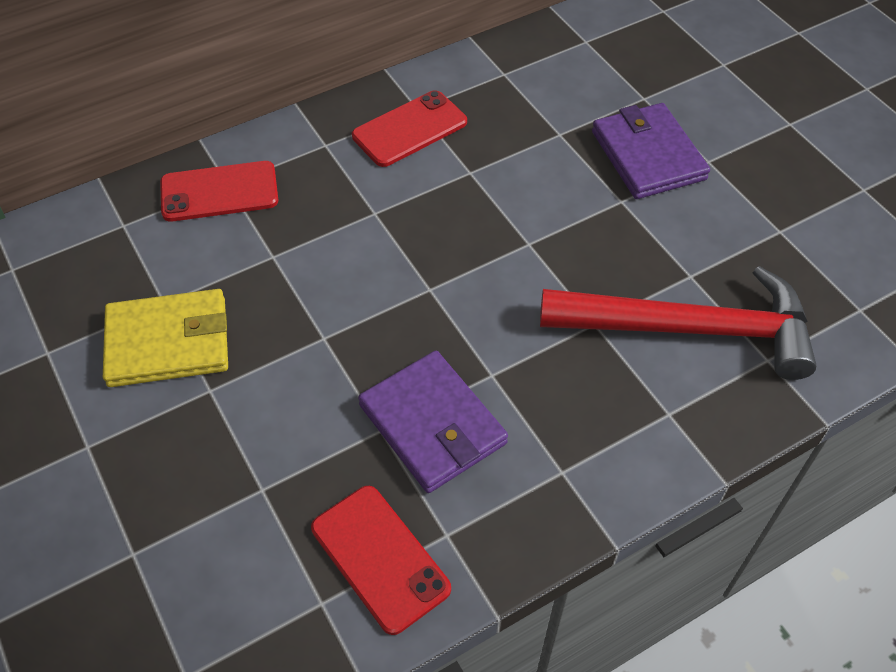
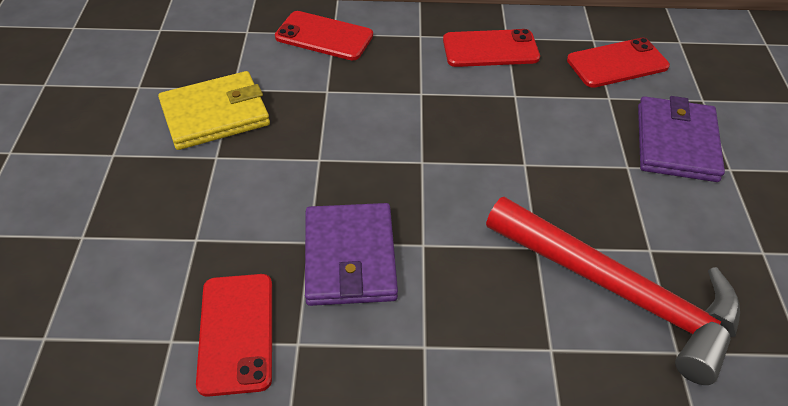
camera: 30 degrees right, 5 degrees down
yellow wallet [103,289,228,387] -> yellow wallet turned 45 degrees counterclockwise [158,71,270,150]
none -> red phone [567,38,670,88]

